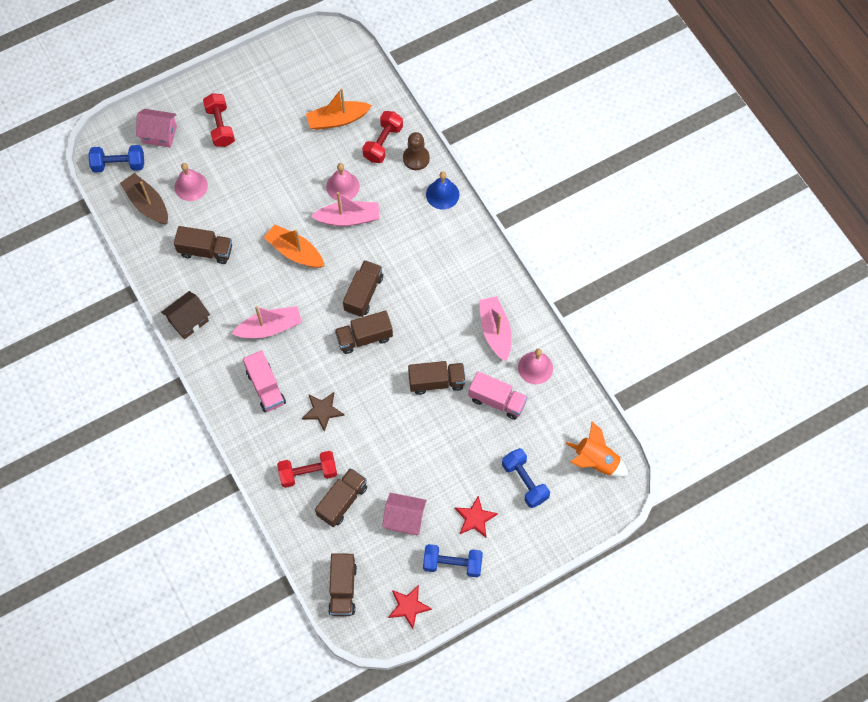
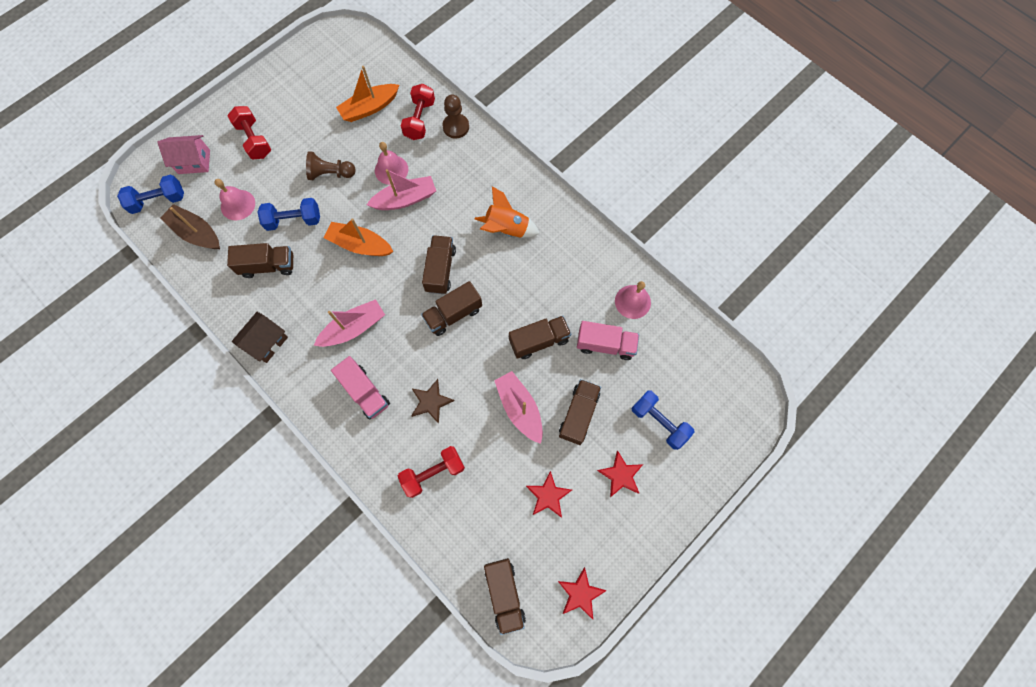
camera: 15 degrees left, 5 degrees up
brown truck [315,468,367,527] -> brown truck moved to [559,379,601,445]
pink house [382,493,427,535] -> red star [526,471,572,518]
blue dumbbell [423,544,483,578] -> blue dumbbell moved to [258,198,320,231]
blue bell [426,172,459,210] -> none
pink boat [479,296,512,361] -> pink boat moved to [494,371,543,444]
orange rocket [566,422,628,477] -> orange rocket moved to [475,186,540,238]
none -> brown pawn [306,151,356,180]

